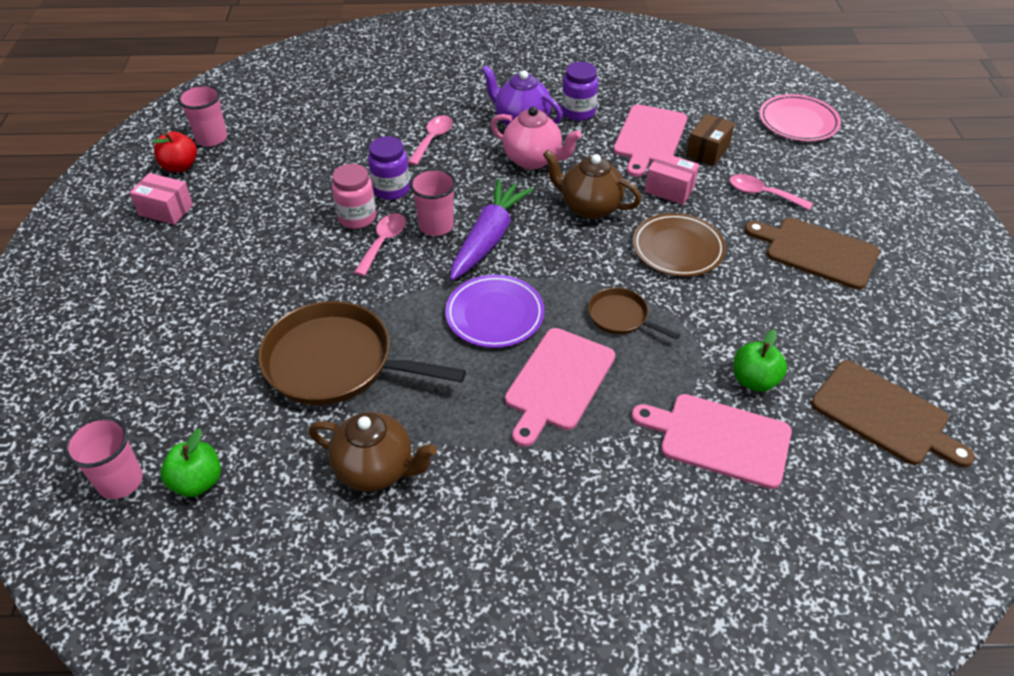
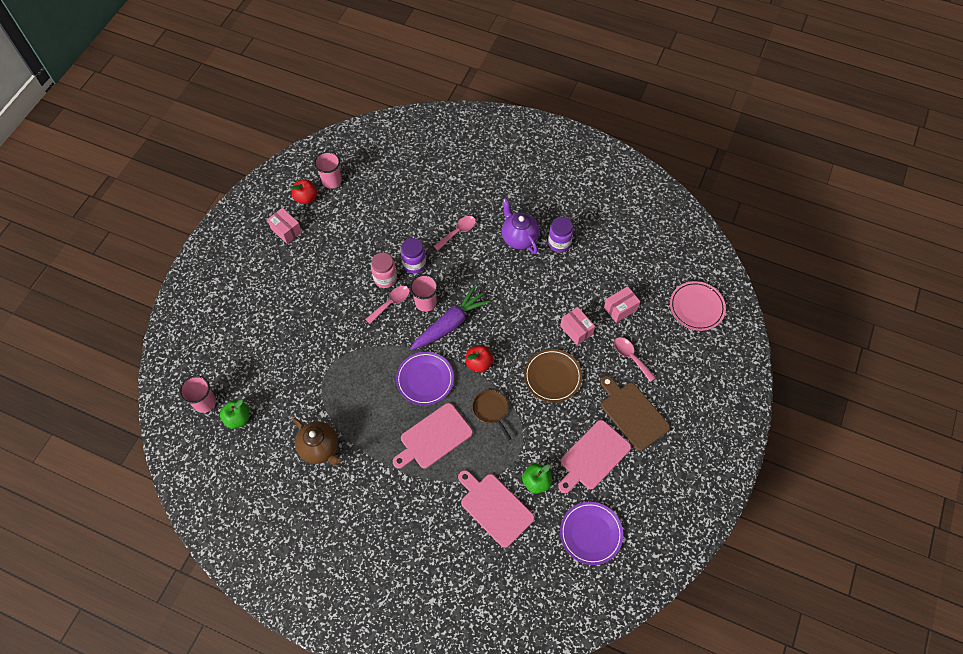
camera: 25 degrees right, 15 degrees up
brown pan [258,301,466,405] -> none
pink teapot [490,106,582,170] -> none
brown teapot [543,150,642,219] -> none
pink cutting board [613,104,687,177] -> pink cutting board moved to [558,420,631,493]
brown box [686,114,735,166] -> pink box [604,286,640,323]
brown cutting board [811,360,975,468] -> purple plate [560,502,623,565]
none -> red apple [466,345,494,372]

